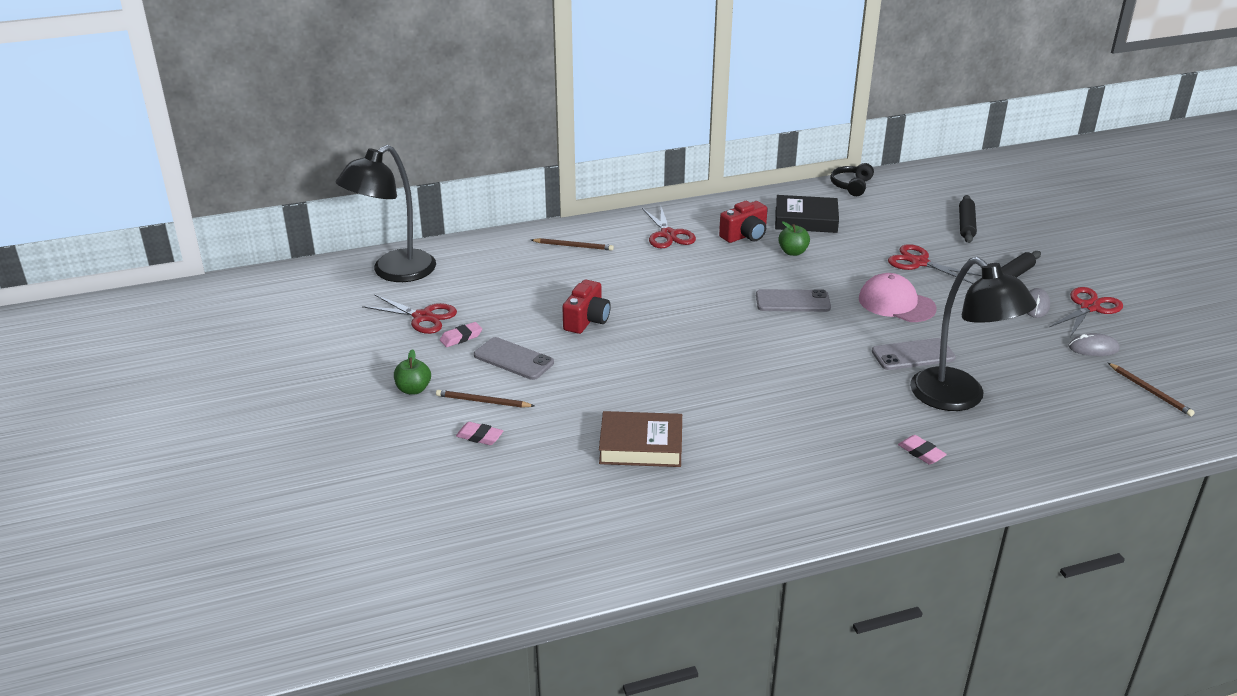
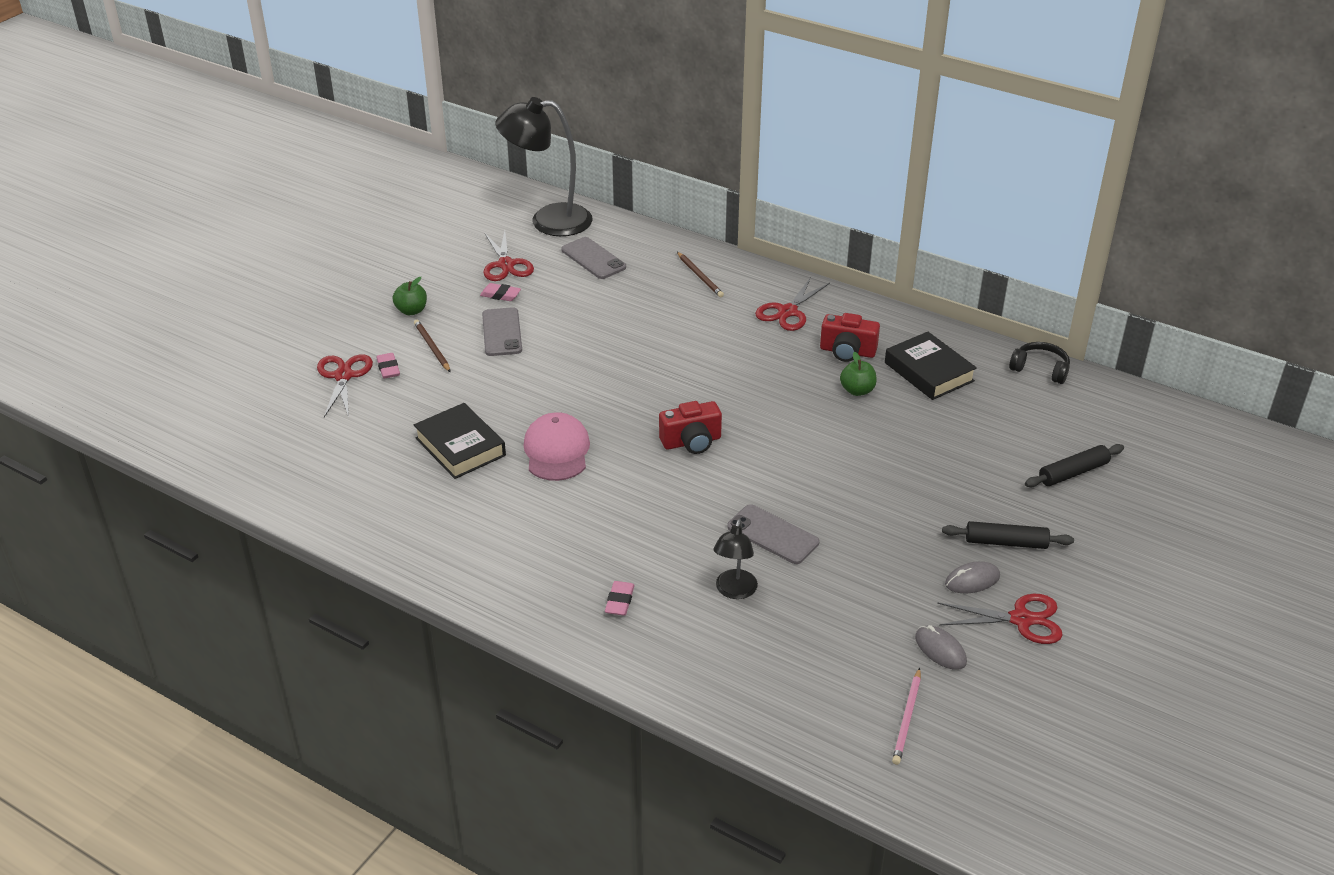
camera: 50 degrees right, 5 degrees up
red camera [562,280,611,334] -> red camera moved to [659,401,722,454]
brown book [599,411,682,467] -> black book [414,403,506,479]
grey phone [756,289,831,312] -> grey phone moved to [561,237,626,279]
black headphones [830,163,874,196] -> black headphones turned 45 degrees clockwise [1009,342,1070,384]
pink cap [859,273,936,322] -> pink cap moved to [524,412,590,481]
red scissors [888,244,982,284] -> red scissors moved to [317,354,373,417]
black lamp [910,257,1037,411] -> black lamp [713,519,758,599], size x0.51
brown pencil [1108,363,1195,416] -> pink pencil [892,668,921,765]

